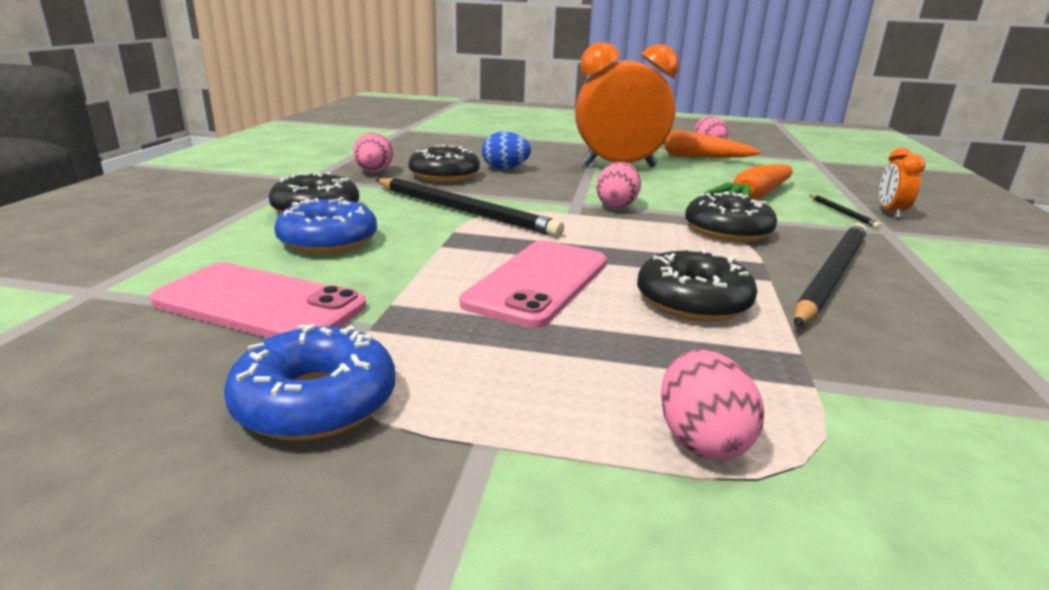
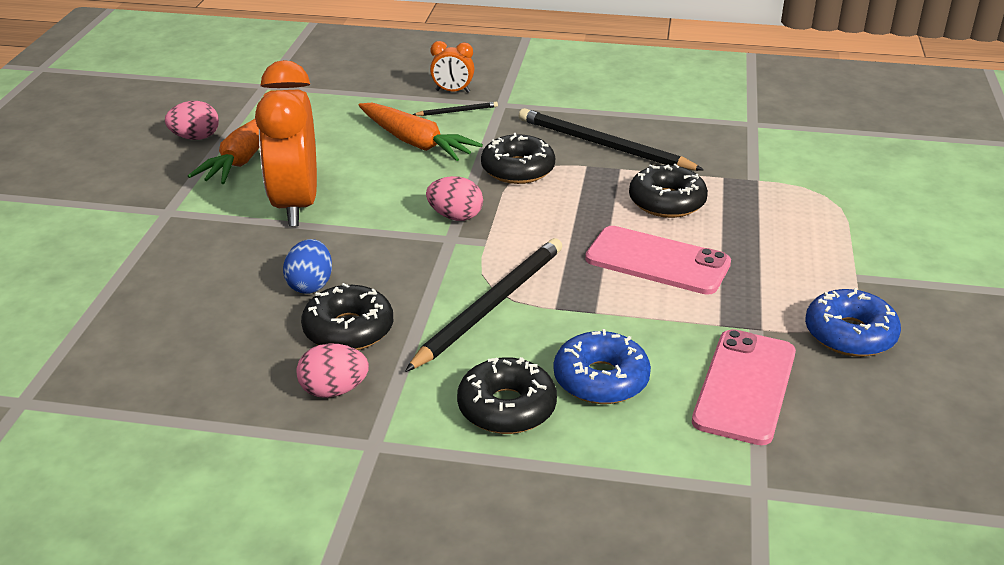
camera: 90 degrees left, 10 degrees up
pink egg [661,349,764,460] -> none

